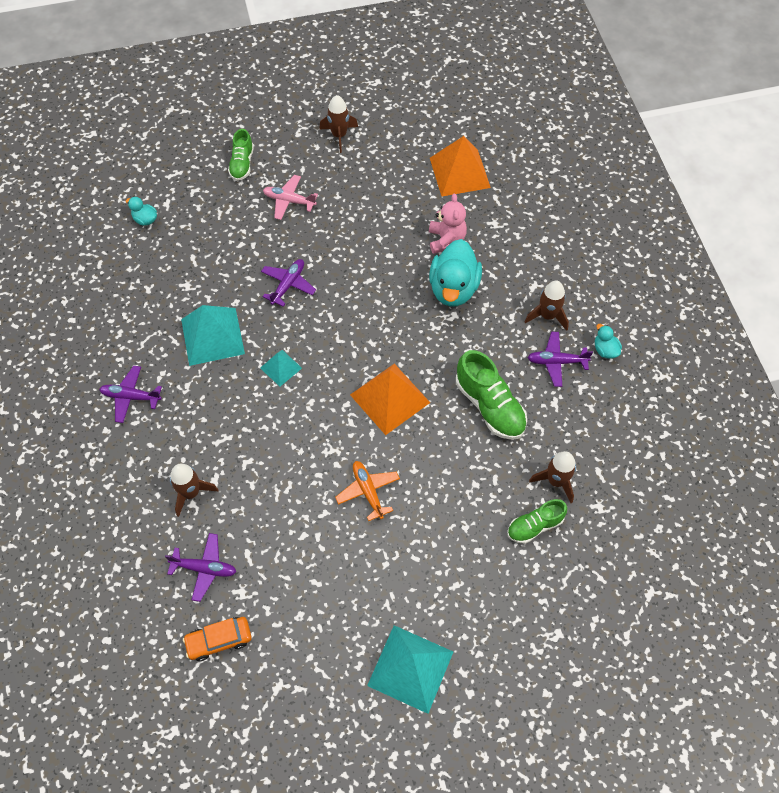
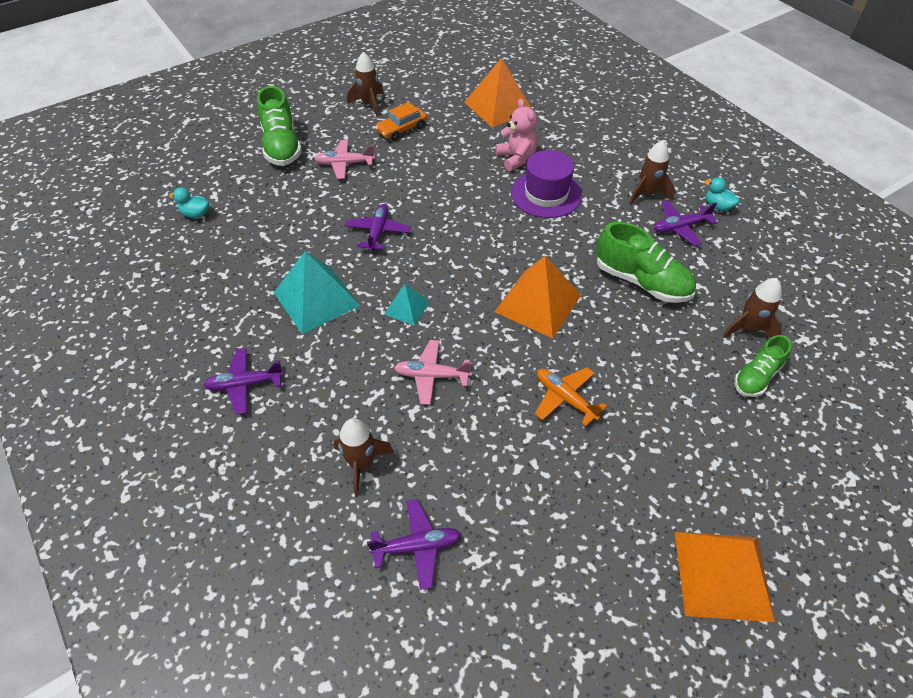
camera: 20 degrees left, 10 degrees down
orange car [183,617,252,661] -> orange car moved to [375,102,427,141]
green shoe [228,129,254,181] -> green shoe [257,86,302,166], size x1.61
turquoise pyramid [367,625,453,714] -> orange pyramid [675,532,775,622]
turquoise duck [429,239,482,306] -> purple hat [511,150,582,218]
none -> pink plane [394,340,472,405]

